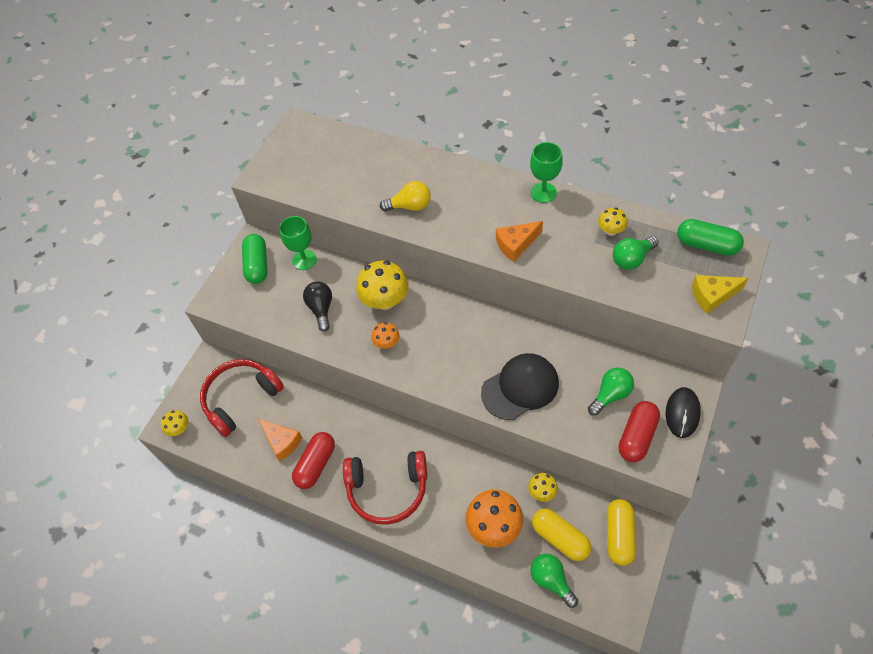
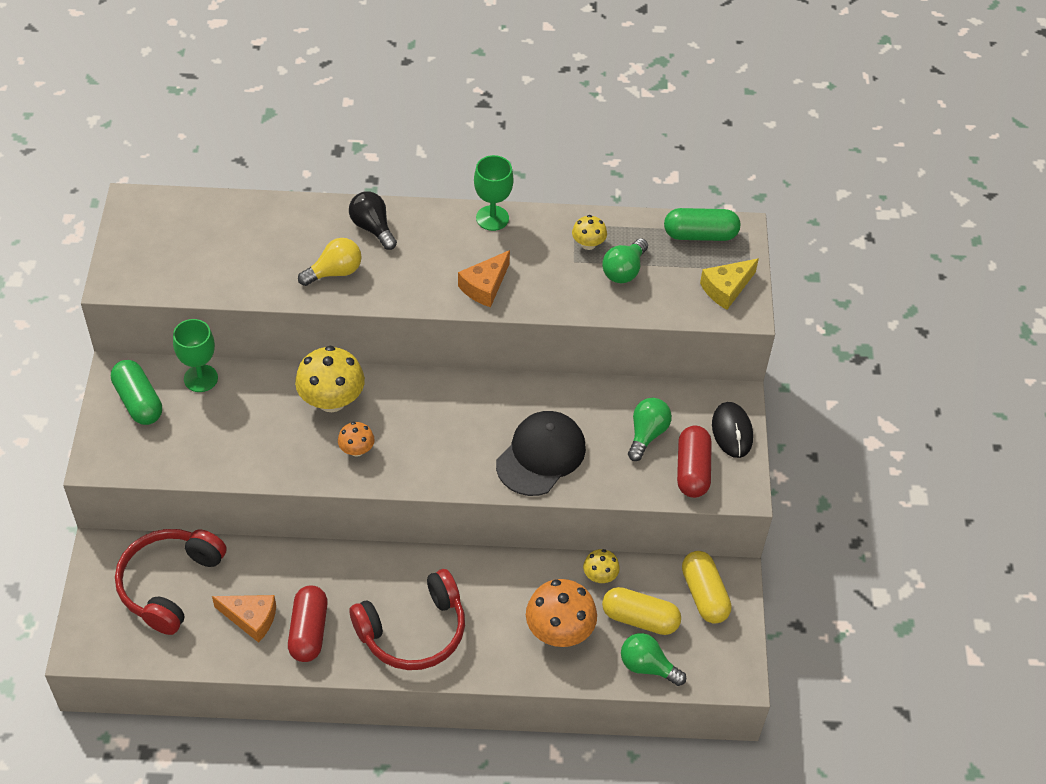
camera: 30 degrees left, 5 degrees down
yellow mushroom [161,410,189,436] -> none
black light bulb [303,282,332,332] -> black light bulb moved to [349,191,397,250]

